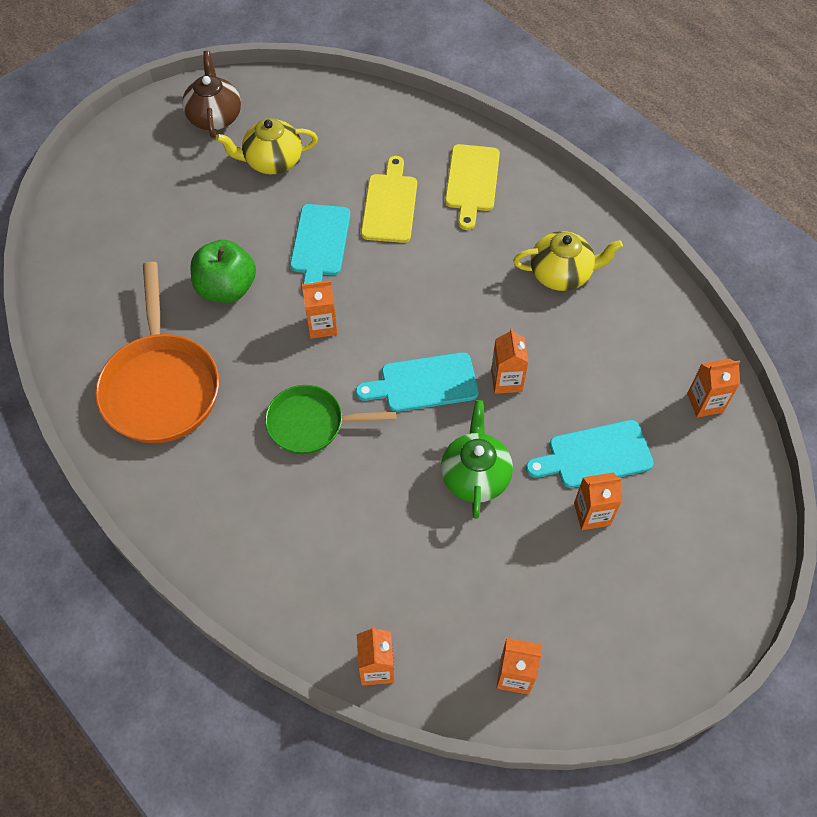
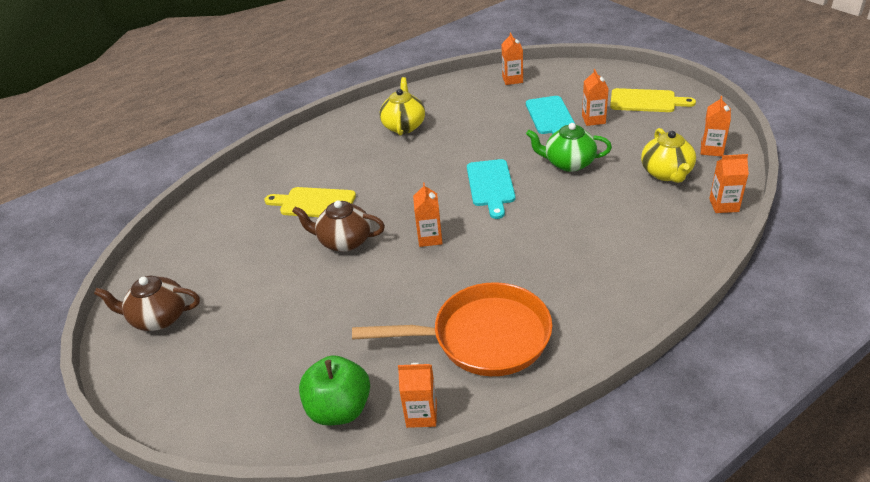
camera: 80 degrees left, 20 degrees down
green apple [190,240,256,303] -> green apple moved to [299,355,370,425]
yellow teapot [216,118,318,174] -> yellow teapot moved to [641,128,696,183]
green pan [265,385,396,454] -> none
turquoise cutting board [290,204,350,284] -> brown teapot [292,200,385,252]
yellow cutting board [445,144,500,230] -> yellow cutting board moved to [610,88,696,112]
orange carton [491,328,528,394] -> orange carton moved to [398,363,437,428]

